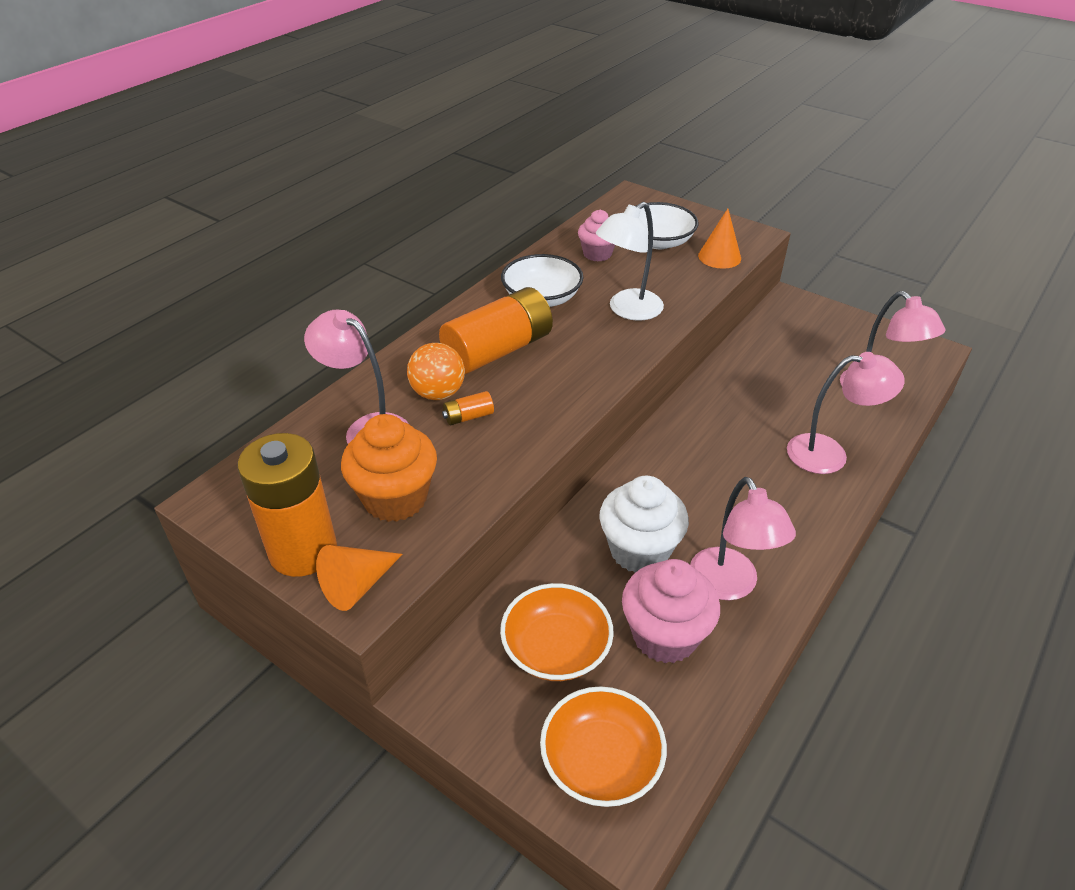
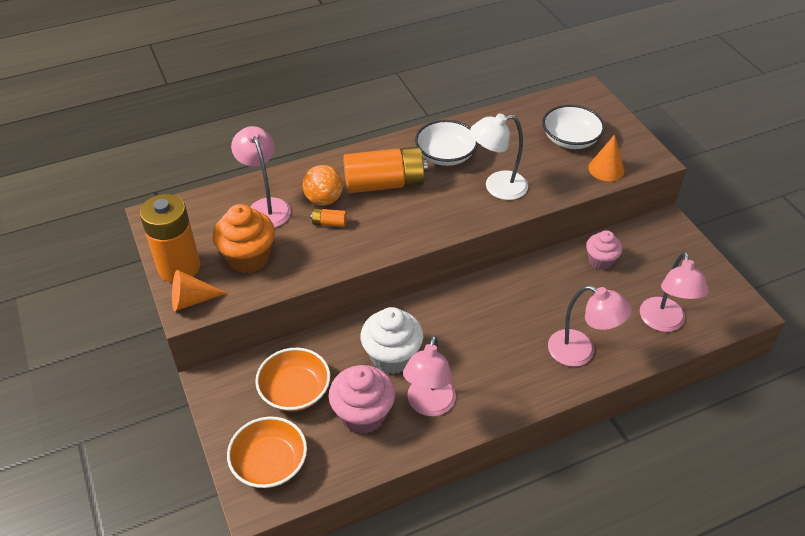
camera: 30 degrees right, 5 degrees up
pink cupcake [578,210,615,261] -> pink cupcake moved to [586,230,622,270]

